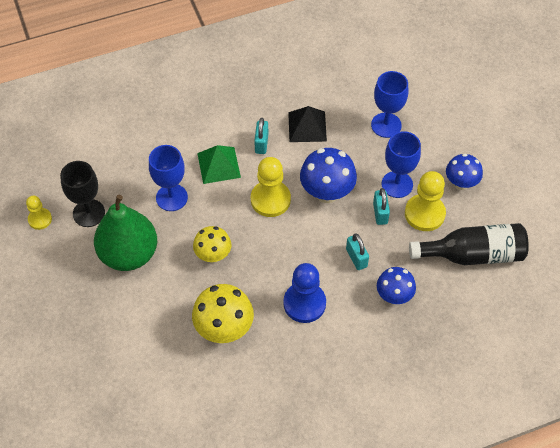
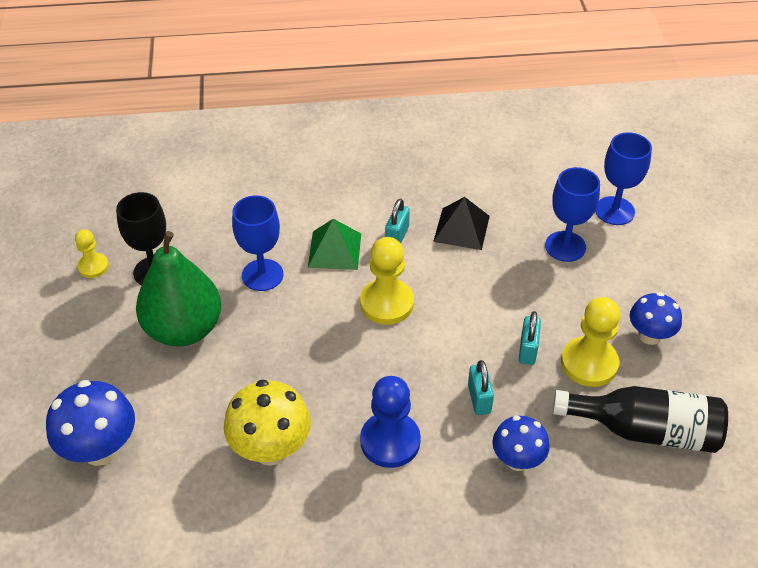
camera: 15 degrees right, 10 degrees down
yellow mushroom [193,226,231,263] -> none
blue mushroom [300,148,357,203] -> blue mushroom moved to [46,380,135,466]
blue goblet [382,131,421,198] -> blue goblet moved to [595,132,652,225]

